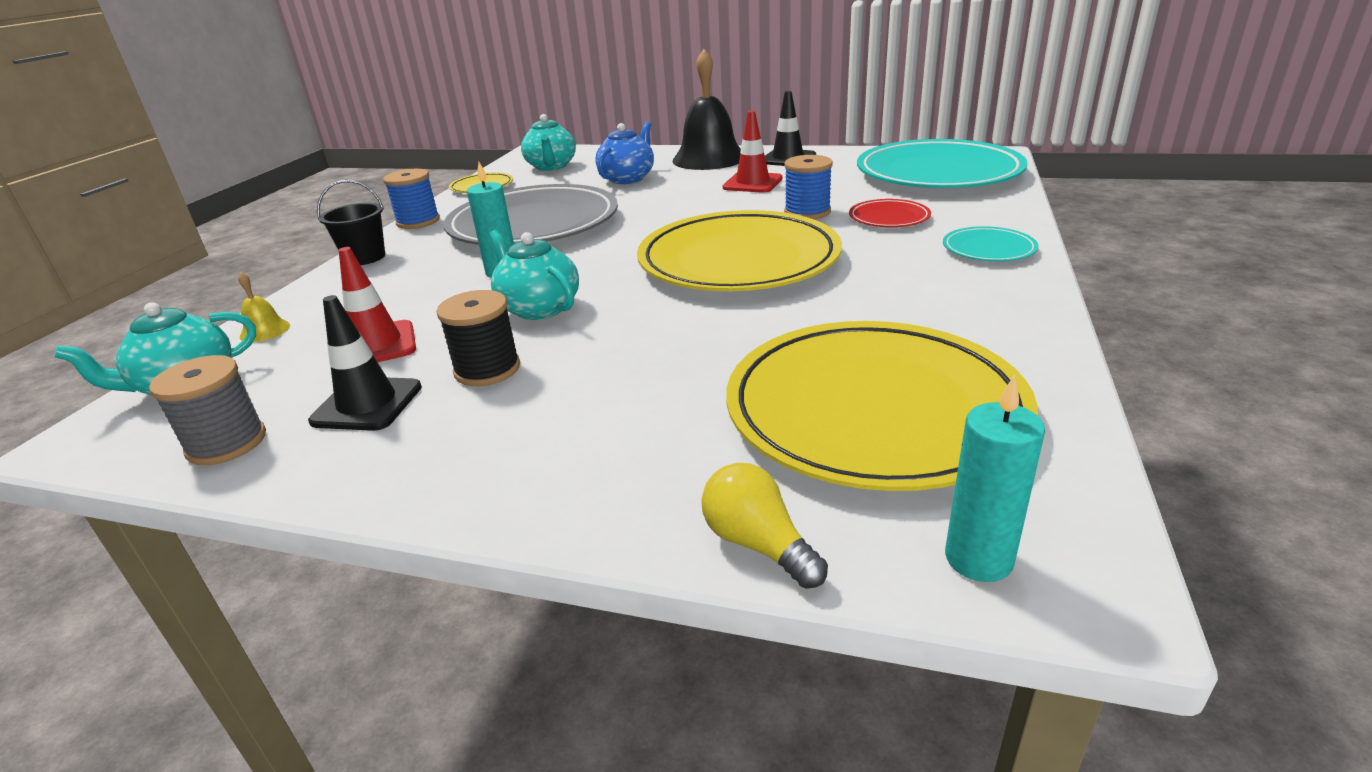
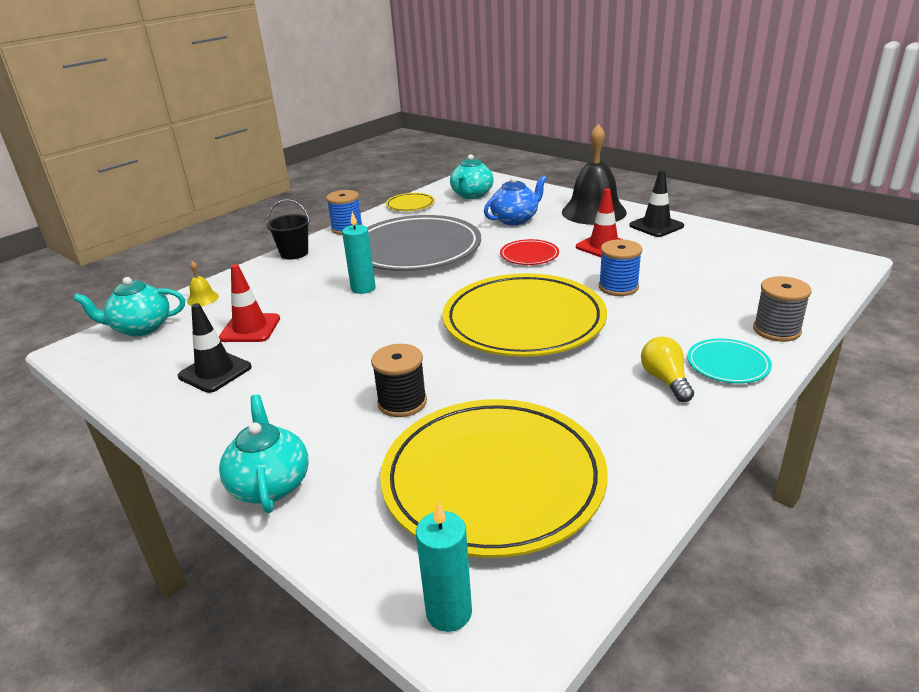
camera: 25 degrees right, 0 degrees up
grey spool [149,355,266,465] -> grey spool moved to [753,276,812,342]
black spool [436,290,520,386] -> black spool moved to [371,344,427,417]
turquoise teapot [489,230,579,320] -> turquoise teapot moved to [219,394,309,513]
yellow light bulb [702,463,828,589] -> yellow light bulb moved to [641,336,694,402]
red plate [849,199,931,227] -> red plate moved to [500,239,559,265]
turquoise plate [857,139,1027,188] -> none

